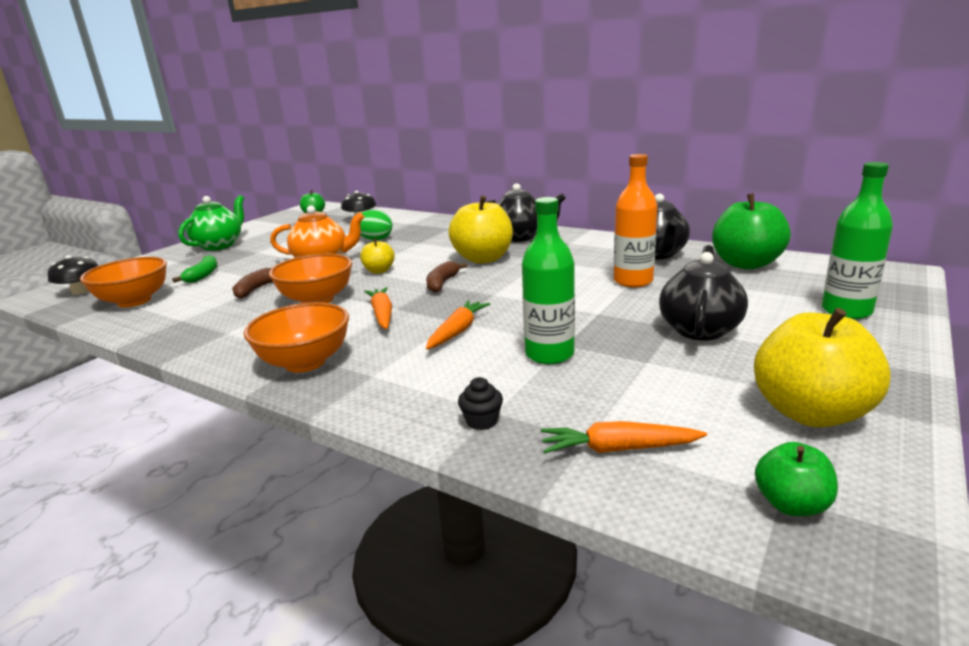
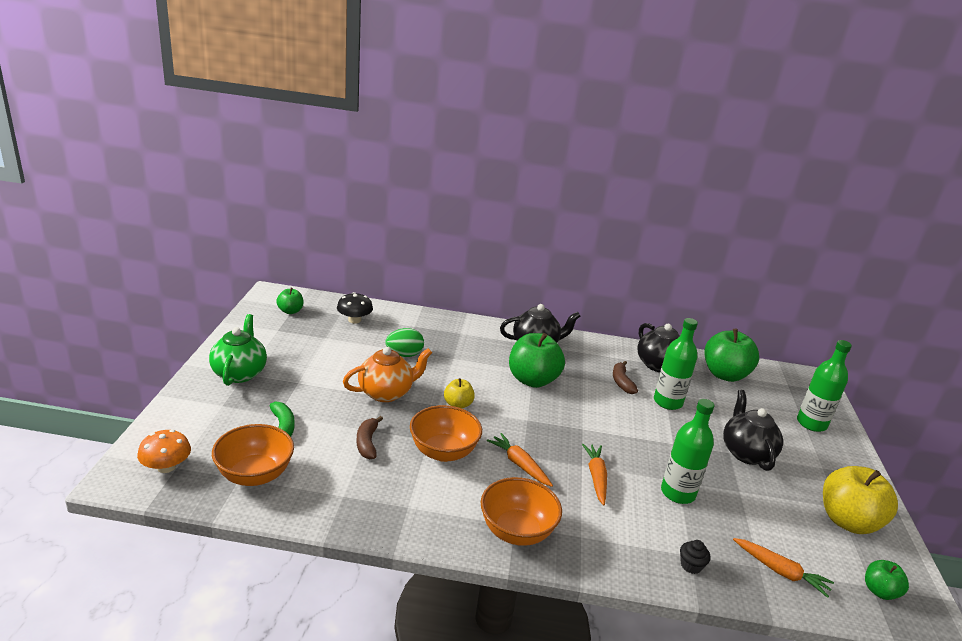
camera: 30 degrees left, 5 degrees up
black mushroom [48,255,98,295] -> orange mushroom [137,430,191,473]
brown banana [426,261,467,293] -> brown banana moved to [613,361,638,394]
yellow apple [448,196,513,264] -> green apple [509,333,565,388]
orange carrot [541,421,707,454] -> orange carrot turned 120 degrees counterclockwise [733,538,834,598]
orange bottle [614,154,657,288] -> green bottle [654,318,698,410]

